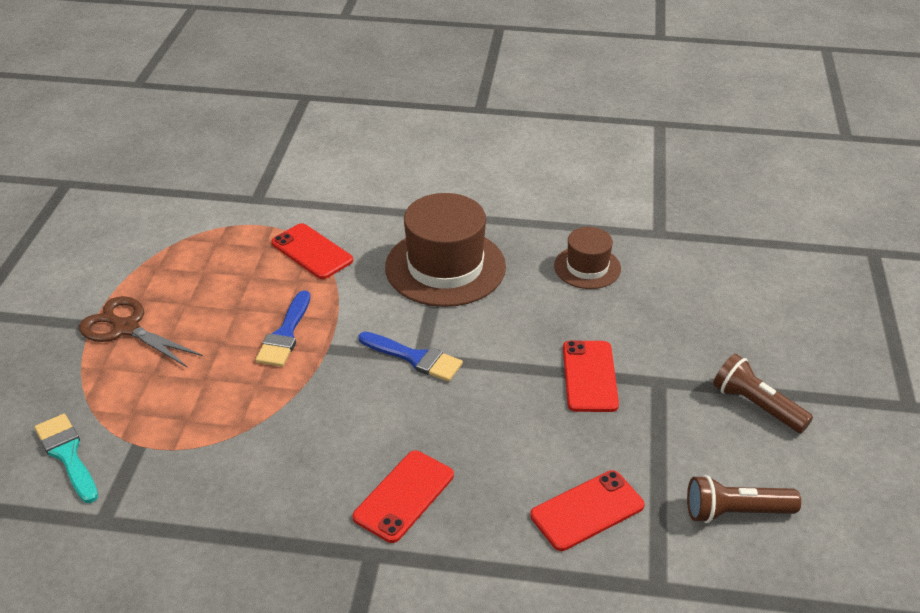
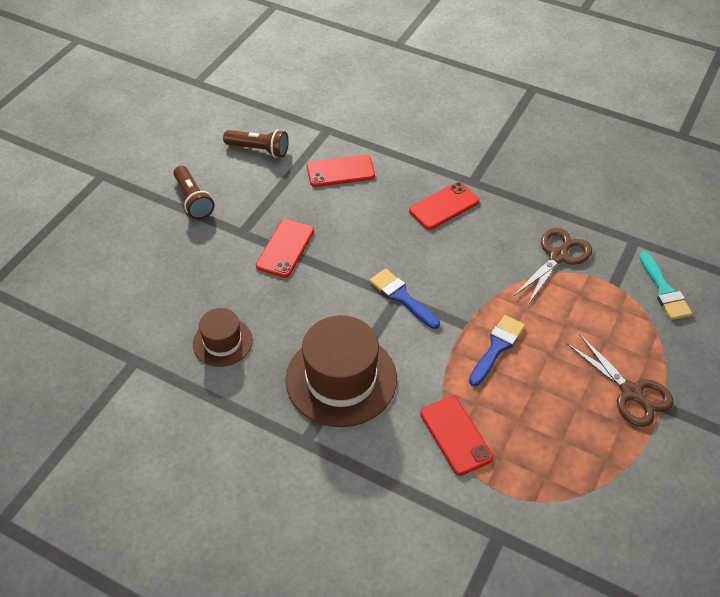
camera: 160 degrees left, 10 degrees up
none -> brown scissors [514,228,592,305]

